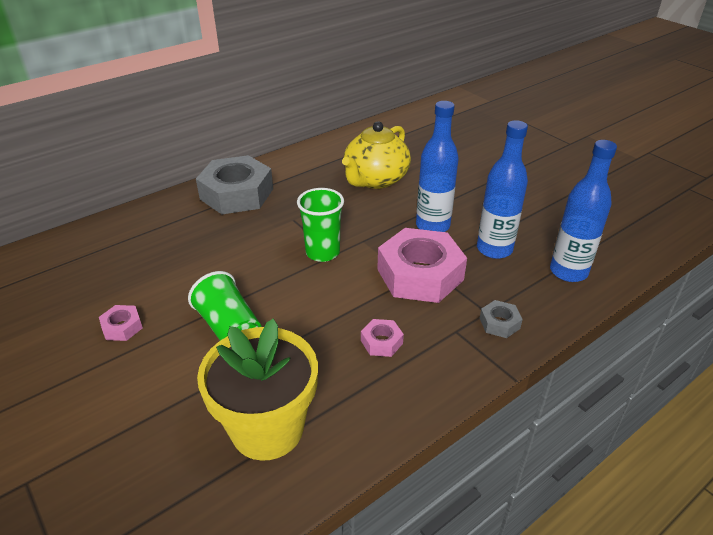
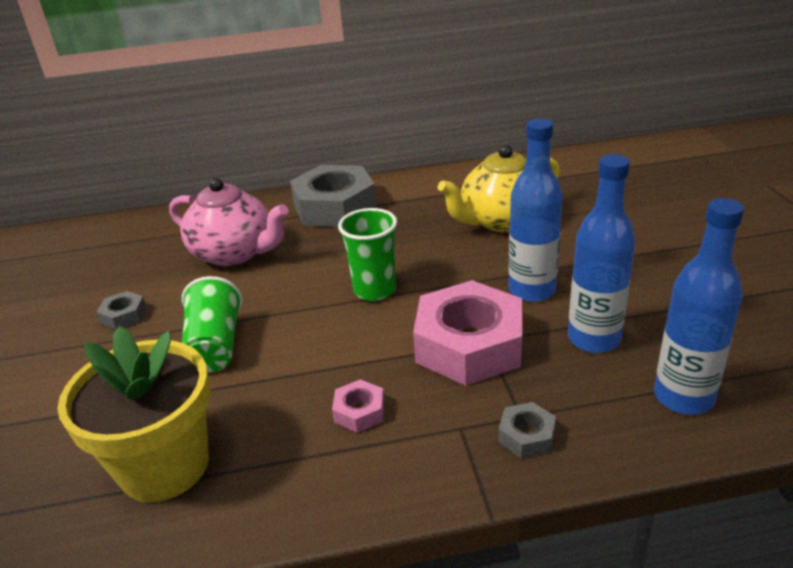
camera: 30 degrees right, 5 degrees down
pink nut [99,305,143,341] -> grey nut [97,291,147,330]
none -> pink teapot [169,178,288,266]

